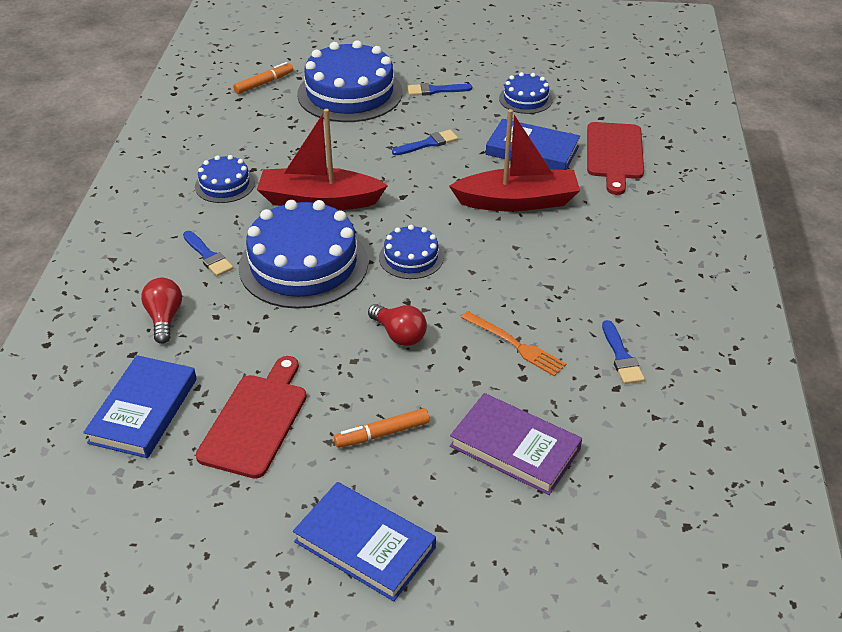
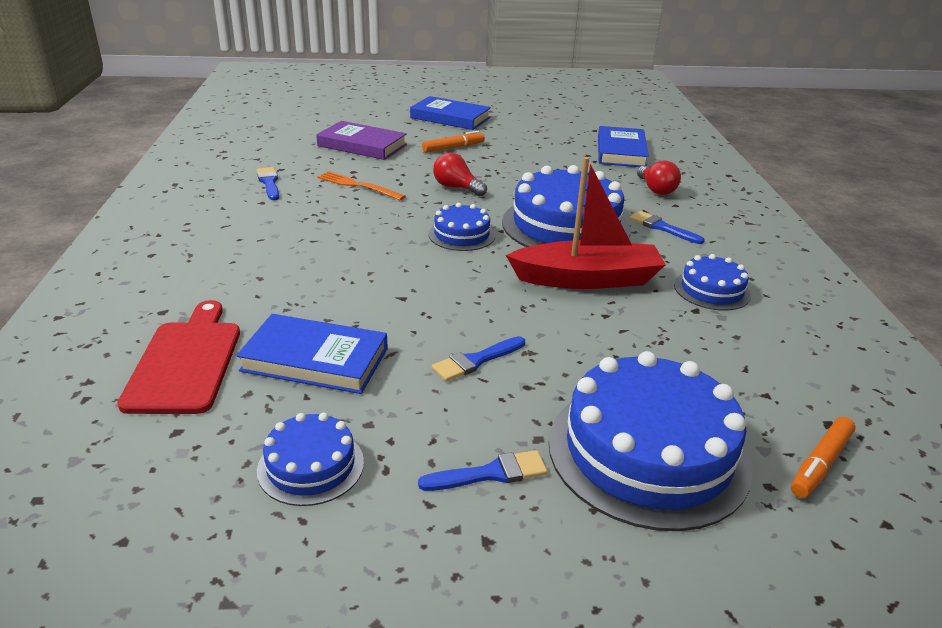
camera: 170 degrees right, 10 degrees down
red cutting board [196,356,307,479] -> none
red boat [449,109,580,211] -> none

